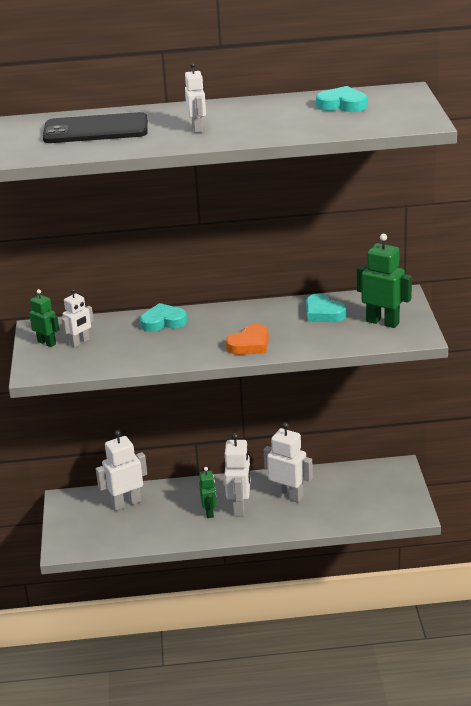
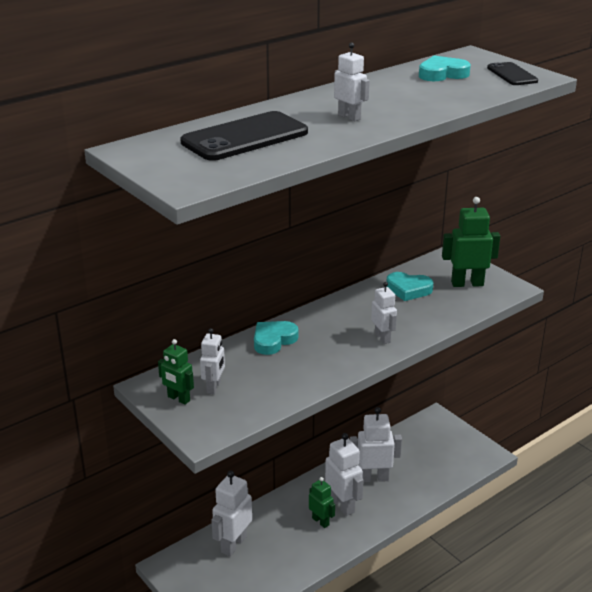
camera: 35 degrees left, 0 degrees up
green robot [29,289,59,347] -> green robot turned 150 degrees counterclockwise [158,339,194,405]
orange heart [226,324,269,355] -> white robot [371,282,397,344]
none -> black phone [487,62,538,85]

